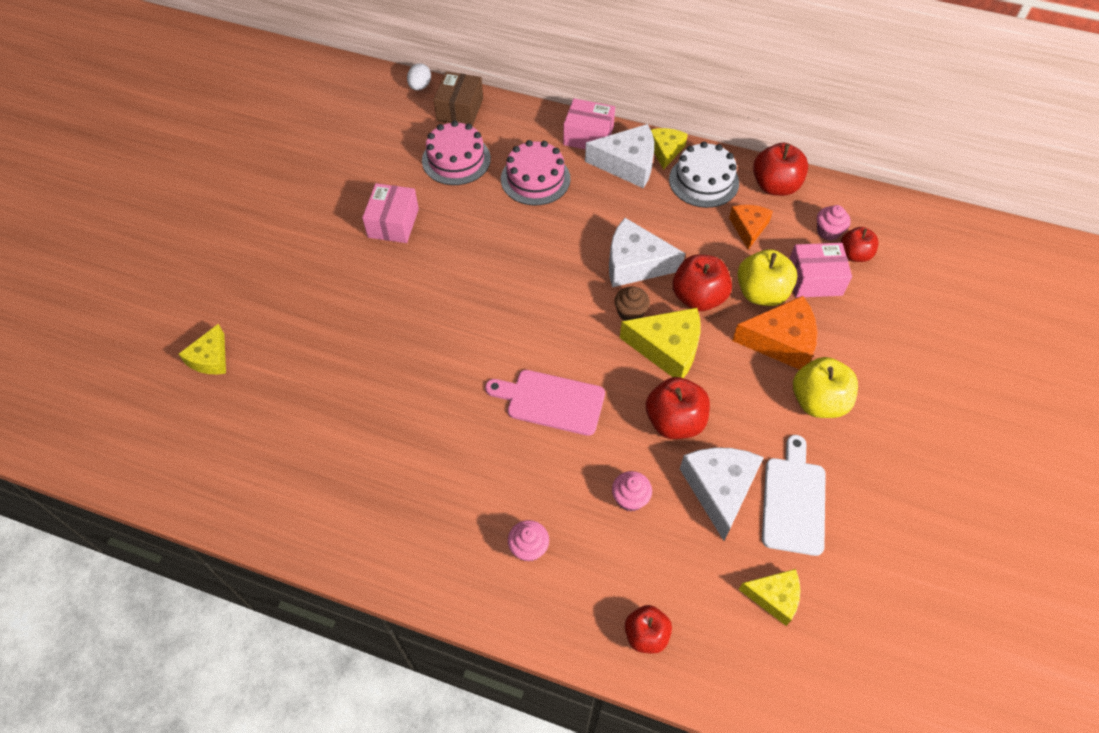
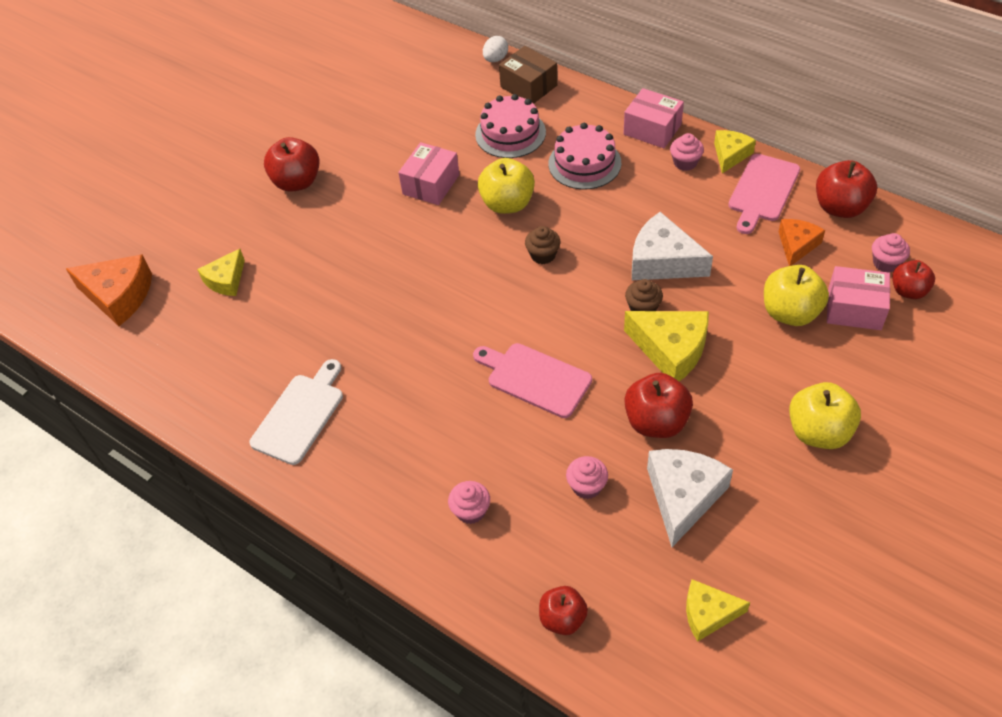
camera: 20 degrees right, 5 degrees down
brown box [434,71,483,126] -> brown box turned 75 degrees counterclockwise [499,46,557,104]
white cheese [585,124,654,188] -> pink cupcake [670,133,704,171]
white cake [669,142,739,208] -> pink cutting board [728,154,800,234]
red apple [673,254,732,311] -> red apple moved to [264,137,320,192]
orange cheese [732,296,818,370] -> orange cheese moved to [66,255,152,326]
yellow cheese [738,569,800,626] -> yellow cheese turned 150 degrees clockwise [686,579,750,642]
white cutting board [762,435,826,556] -> white cutting board moved to [250,359,343,465]
none -> yellow apple [478,158,535,214]
none -> brown cupcake [525,226,560,264]

